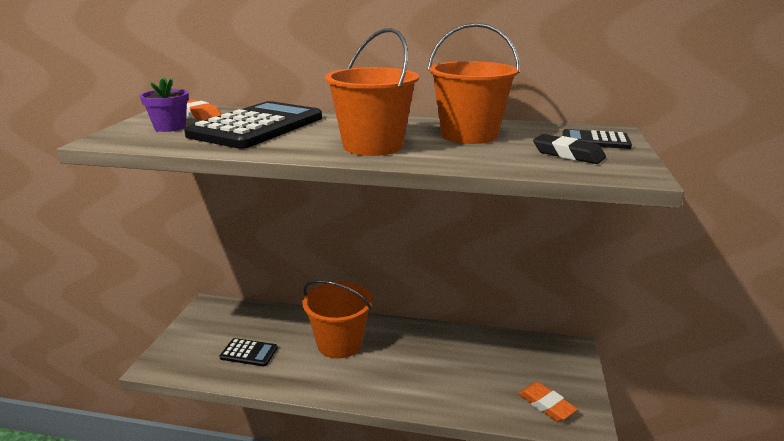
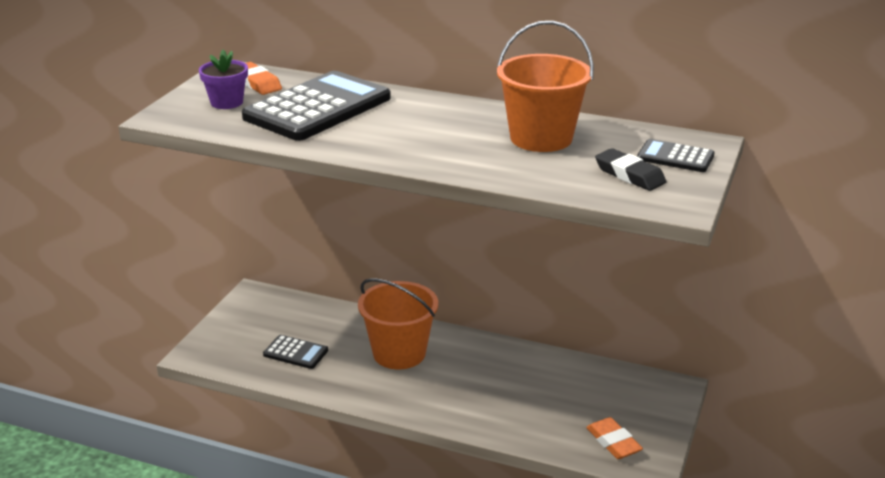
camera: 10 degrees right, 5 degrees up
orange bucket [325,28,419,156] -> none

